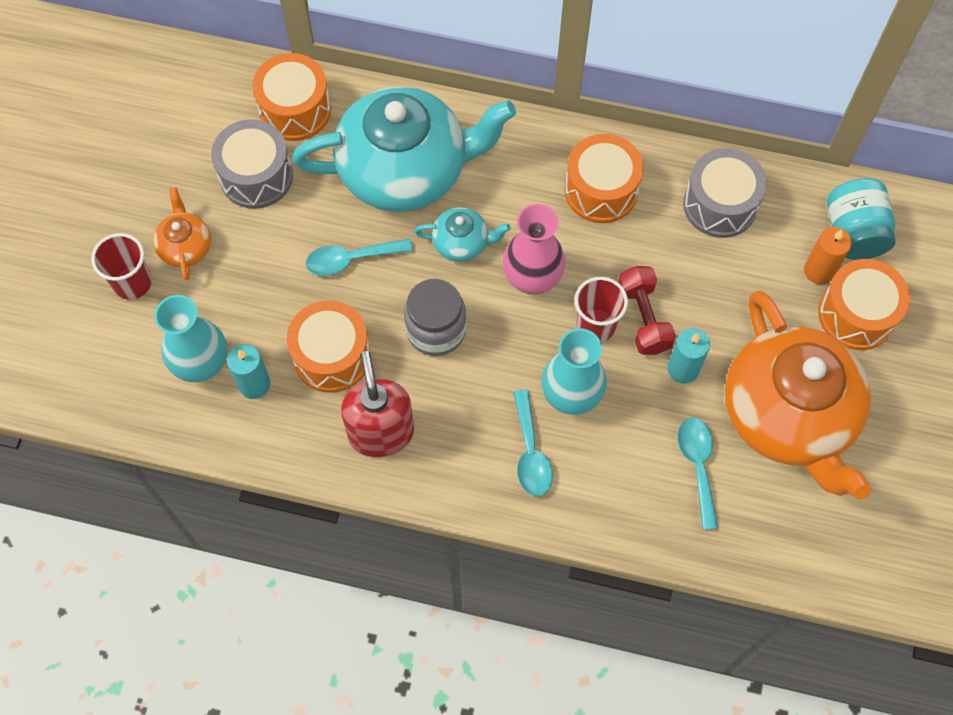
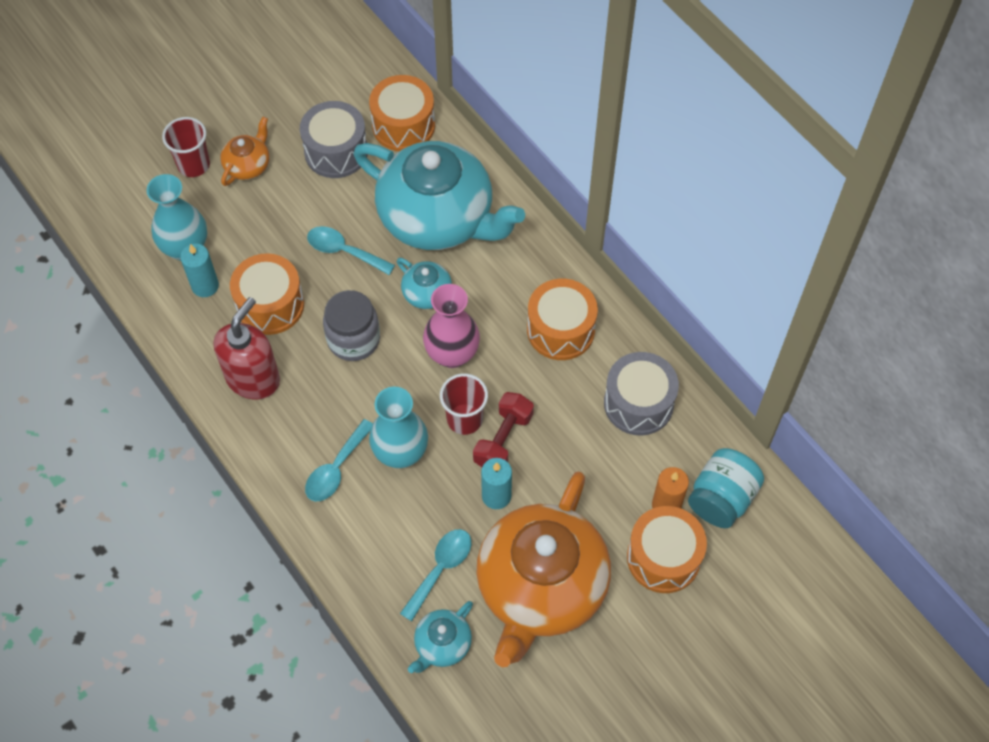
camera: 40 degrees right, 5 degrees down
none -> turquoise teapot [408,601,473,673]

